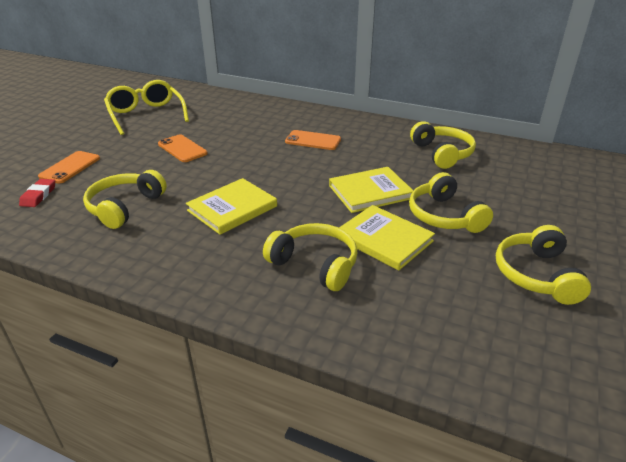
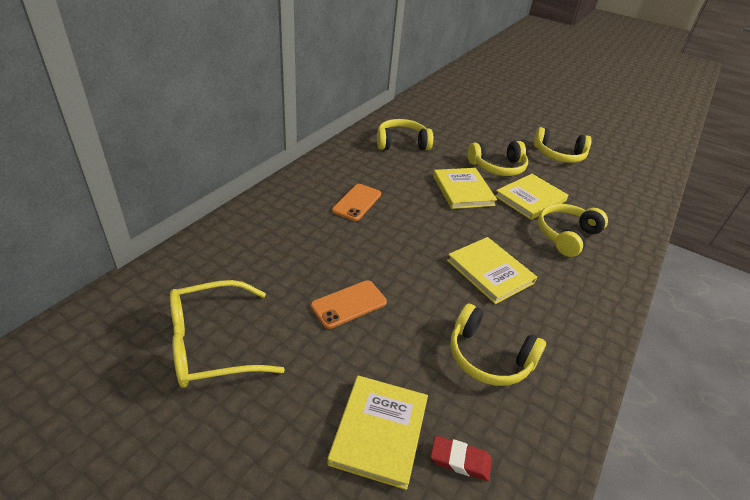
camera: 85 degrees left, 5 degrees up
orange phone [38,151,100,184] -> yellow book [327,375,428,490]

